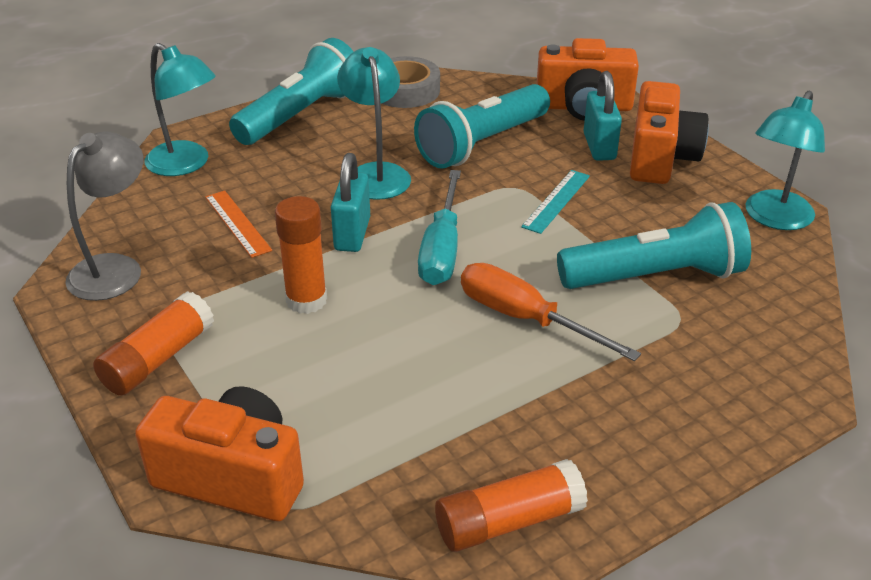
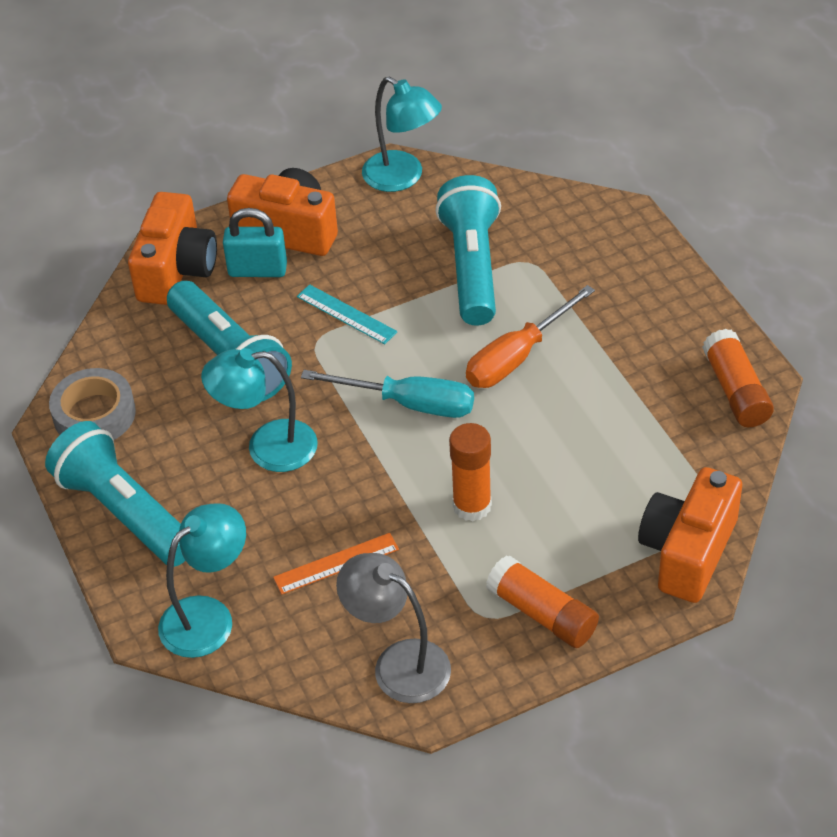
camera: 80 degrees left, 10 degrees up
turquoise padlock [331,153,370,252] -> none

